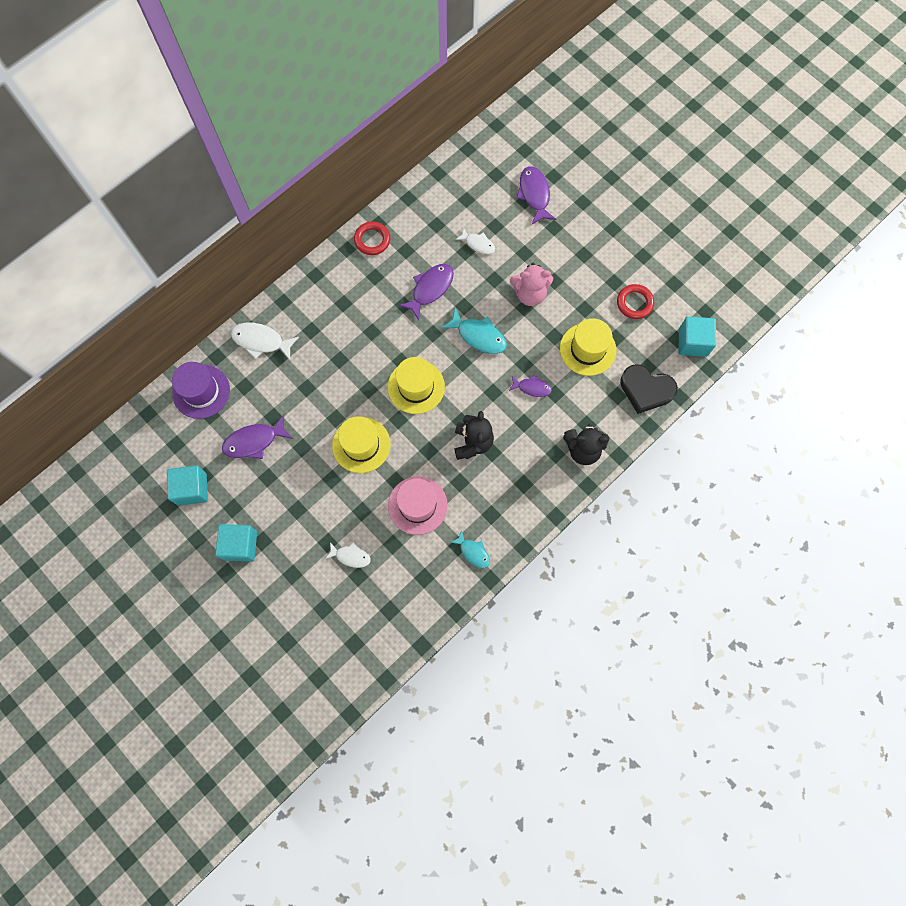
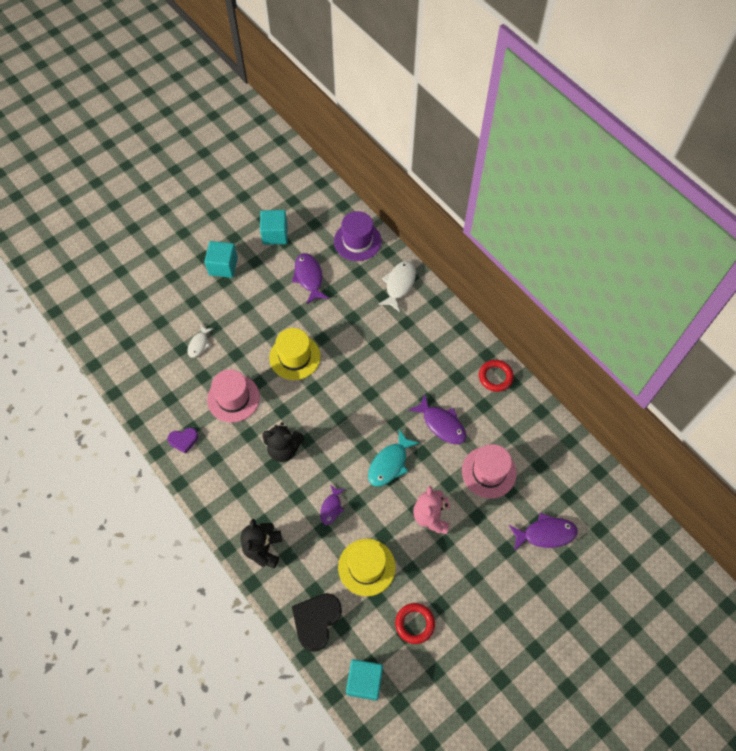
camera: 95 degrees right, 10 degrees down
yellow hat [388,357,445,414] -> none
turquoise fish [450,530,490,568] -> purple heart [168,428,198,453]
white fish [456,227,495,254] -> pink hat [462,444,517,498]

